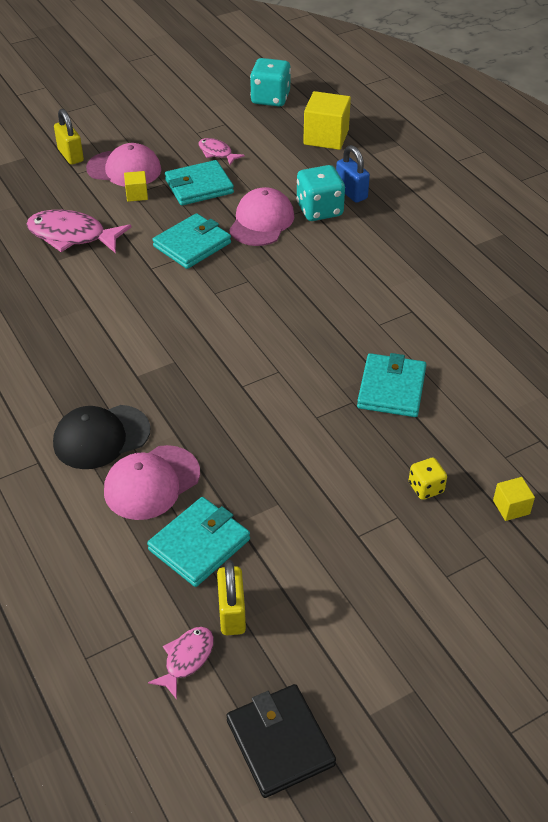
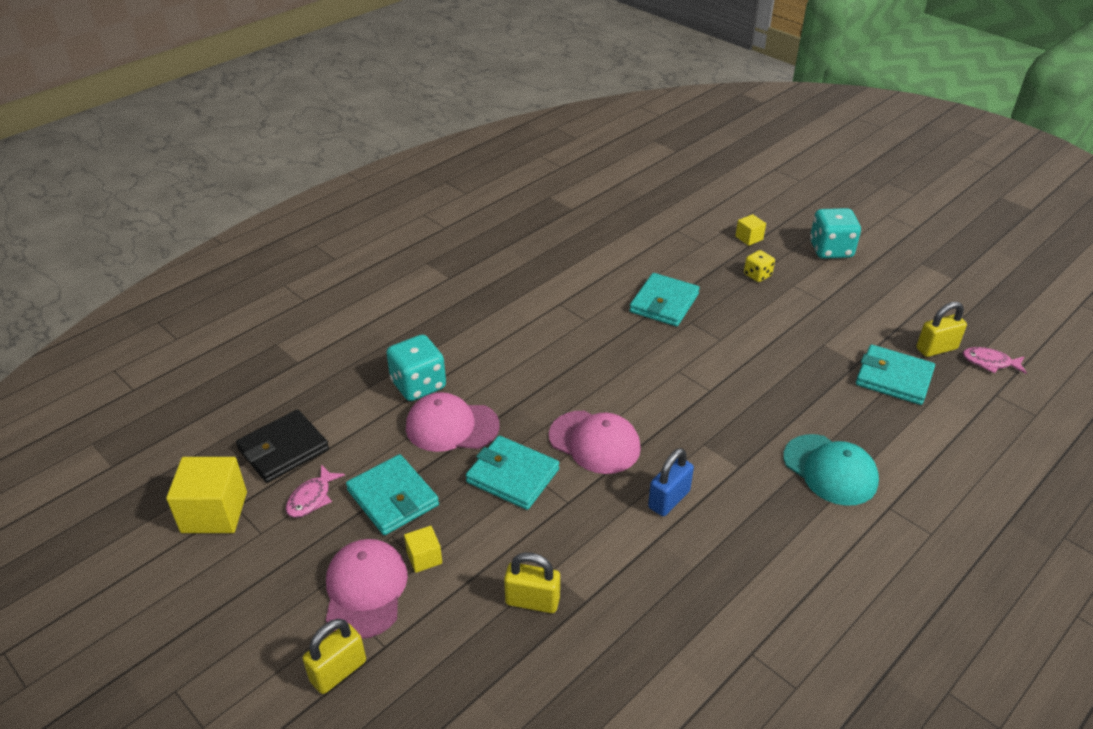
camera: 105 degrees left, 5 degrees down
pink fish [26,210,131,253] -> yellow padlock [504,552,560,613]
black cap [53,405,150,469] -> turquoise cap [783,434,879,506]
pink cap [104,445,200,520] -> pink cap moved to [549,411,641,474]
black wallet [226,684,336,798] -> black wallet moved to [236,409,329,483]
turquoise dice [250,58,291,107] -> turquoise dice moved to [810,208,861,259]
yellow cube [303,91,351,150] -> yellow cube moved to [166,457,247,533]
blue padlock [336,145,370,203] -> blue padlock moved to [648,448,694,516]
turquoise wallet [357,353,426,417] -> turquoise wallet turned 60 degrees counterclockwise [629,273,700,326]

